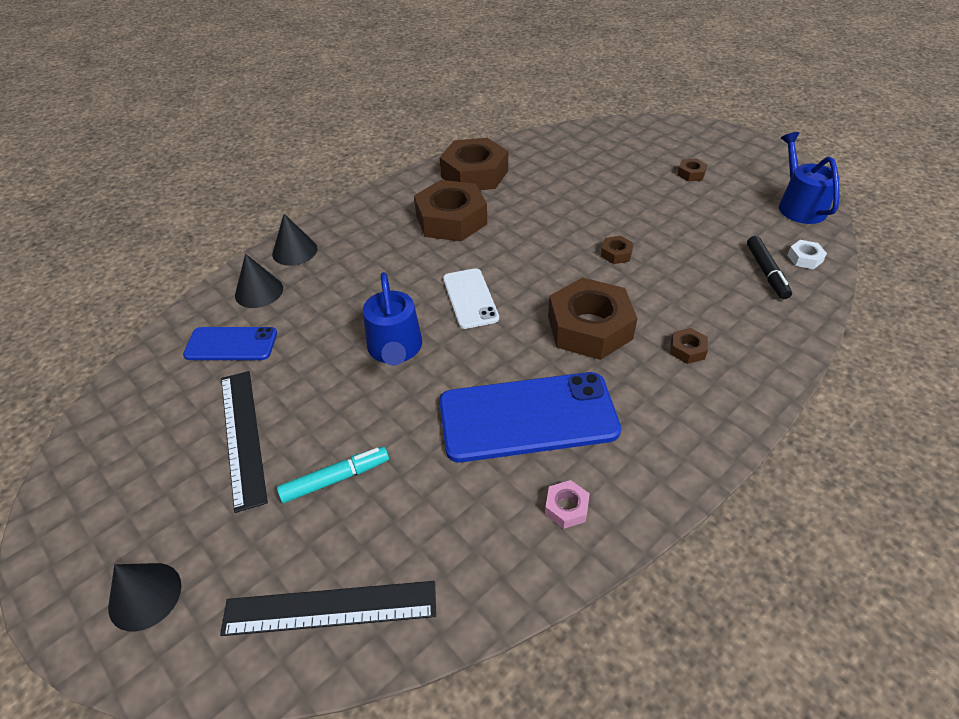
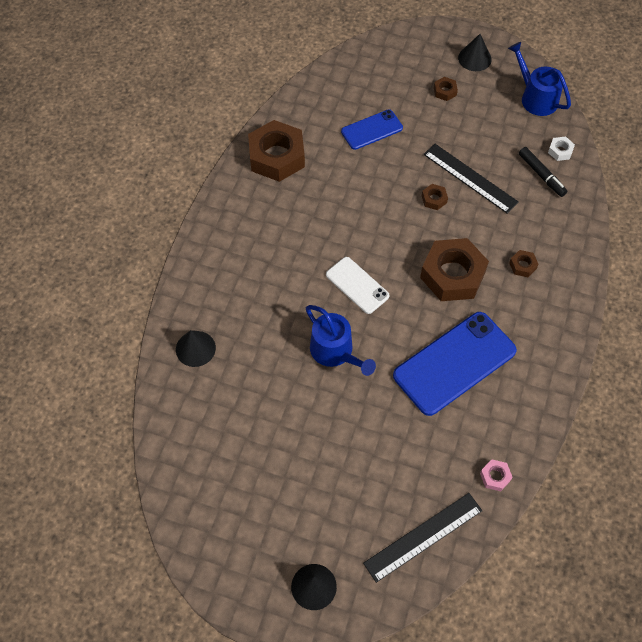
camera: 30 degrees left, 15 degrees up
blue phone [183,327,277,360] -> blue phone moved to [341,109,403,150]
black ruler [221,371,268,513] -> black ruler moved to [423,144,519,214]
black cone [272,214,317,266] -> black cone moved to [458,34,492,71]
turquoise marker [277,447,389,503] -> none
brown nut [414,180,487,241] -> none
pink nut [545,480,590,529] -> pink nut moved to [480,459,513,491]

